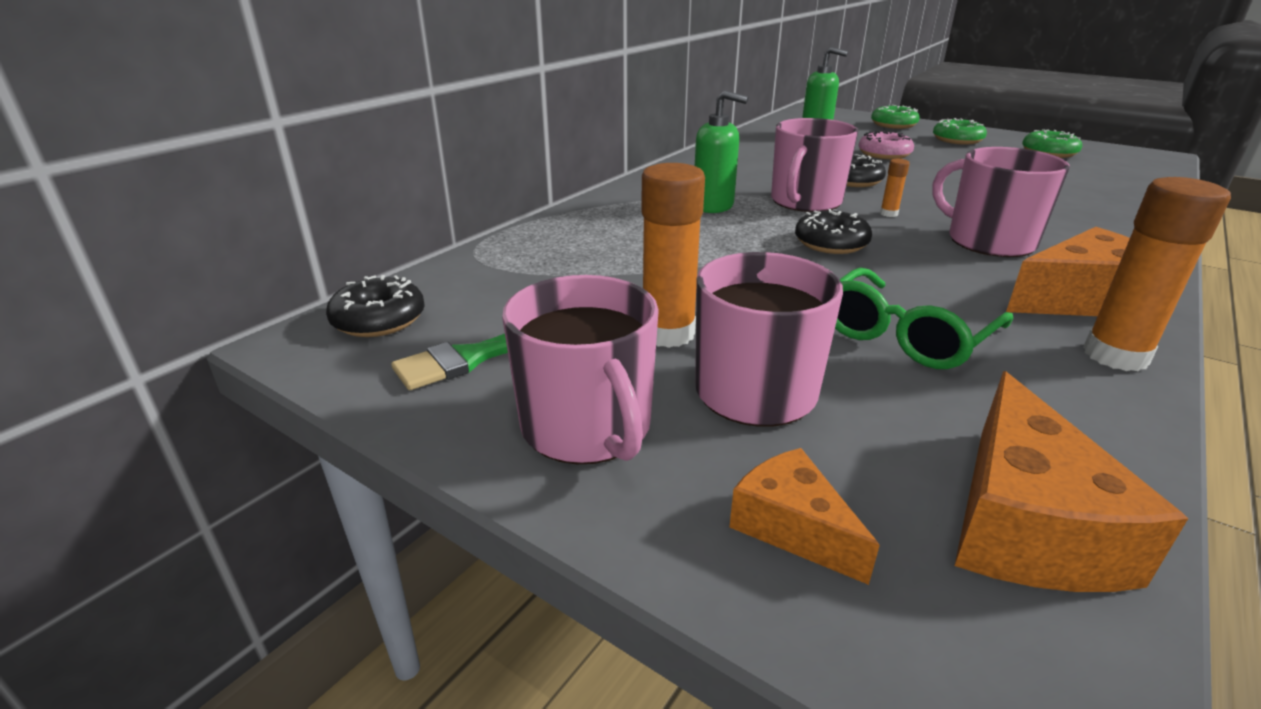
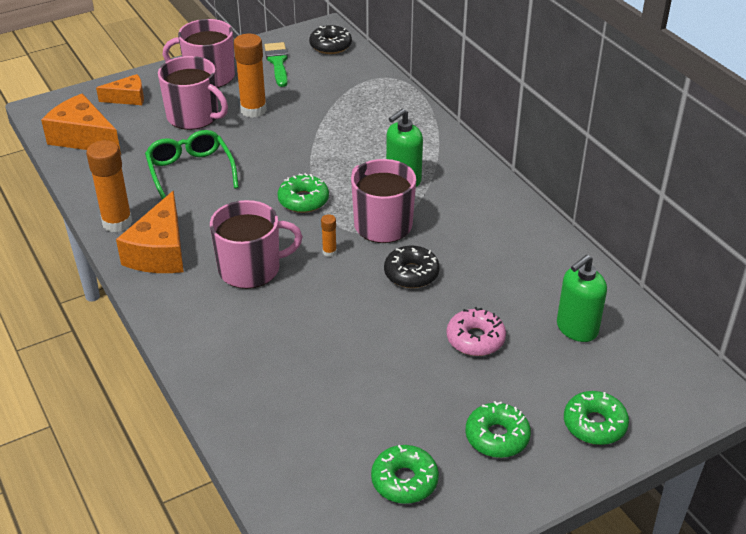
camera: 115 degrees right, 10 degrees up
black donut [795,209,872,254] -> green donut [277,173,329,213]

